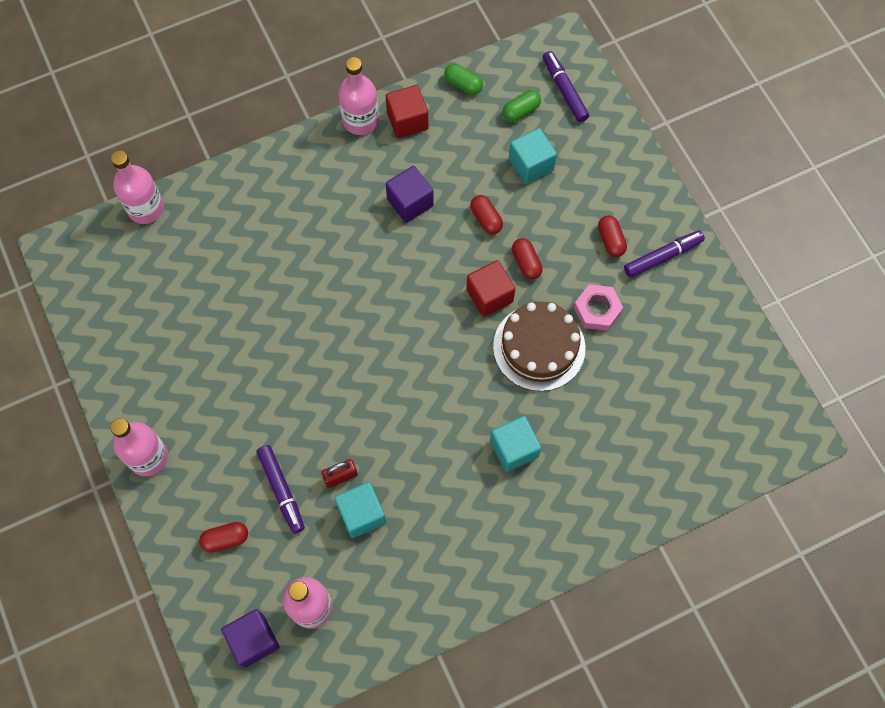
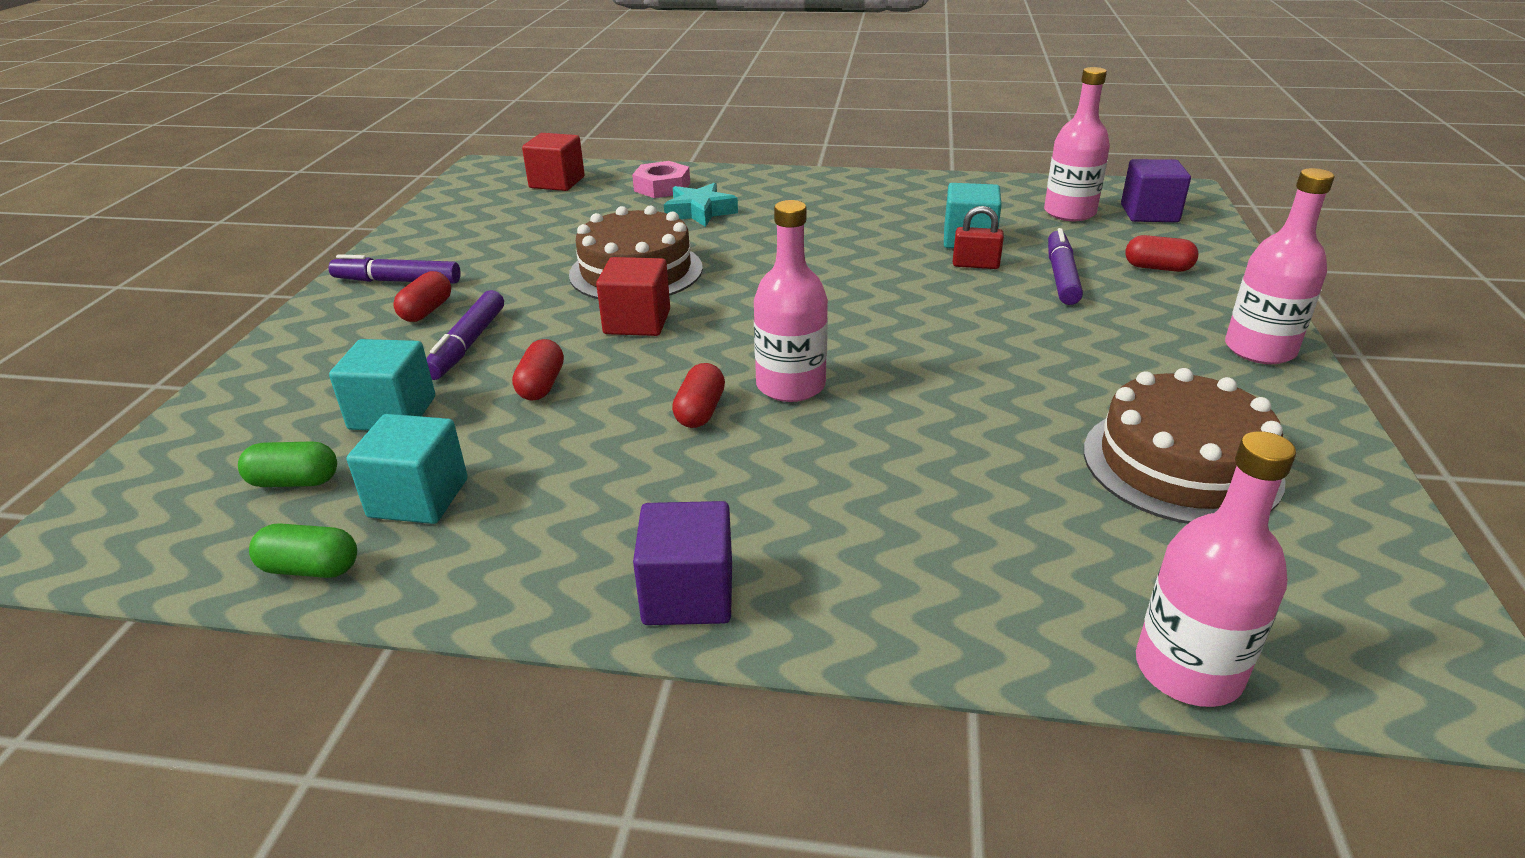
camera: 145 degrees left, 35 degrees down
pink bottle [339,57,379,135] -> pink bottle moved to [754,200,828,402]
red cube [386,85,429,138] -> red cube moved to [522,133,585,191]
purple cube [386,166,434,223] -> purple cube moved to [633,501,732,625]
green capsule [444,64,483,95] -> green capsule turned 60 degrees counterclockwise [249,523,357,578]
turquoise cube [490,416,542,472] -> turquoise cube moved to [347,414,468,524]
red capsule [512,238,543,280] -> red capsule moved to [672,363,725,428]
purple marker [543,51,589,123] -> purple marker moved to [426,290,504,380]
pink nut [574,285,623,331] -> pink nut moved to [632,161,690,198]
none -> turquoise star [664,183,738,227]
none -> brown cake [1084,368,1286,524]

